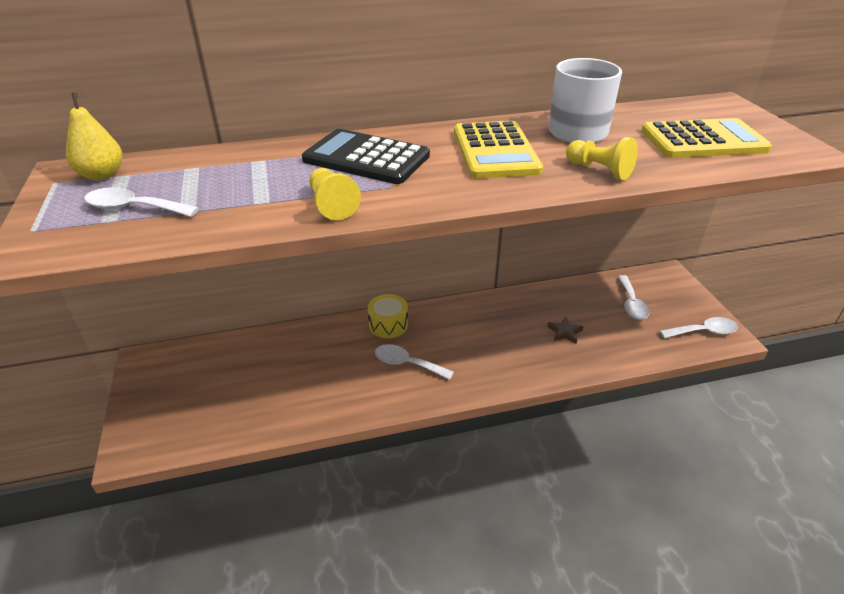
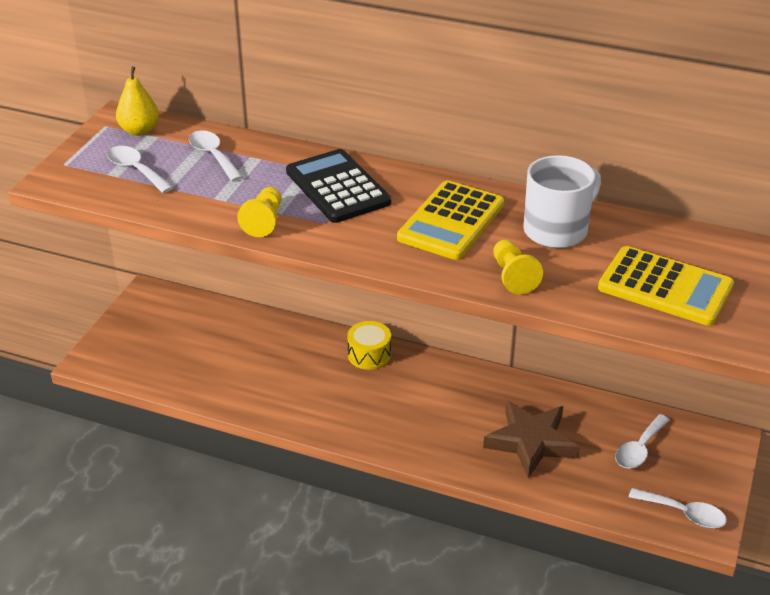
camera: 35 degrees right, 0 degrees up
white spoon [375,344,454,380] -> white spoon moved to [189,130,243,182]
brown star [547,316,584,344] -> brown star [483,400,580,478], size x2.27

